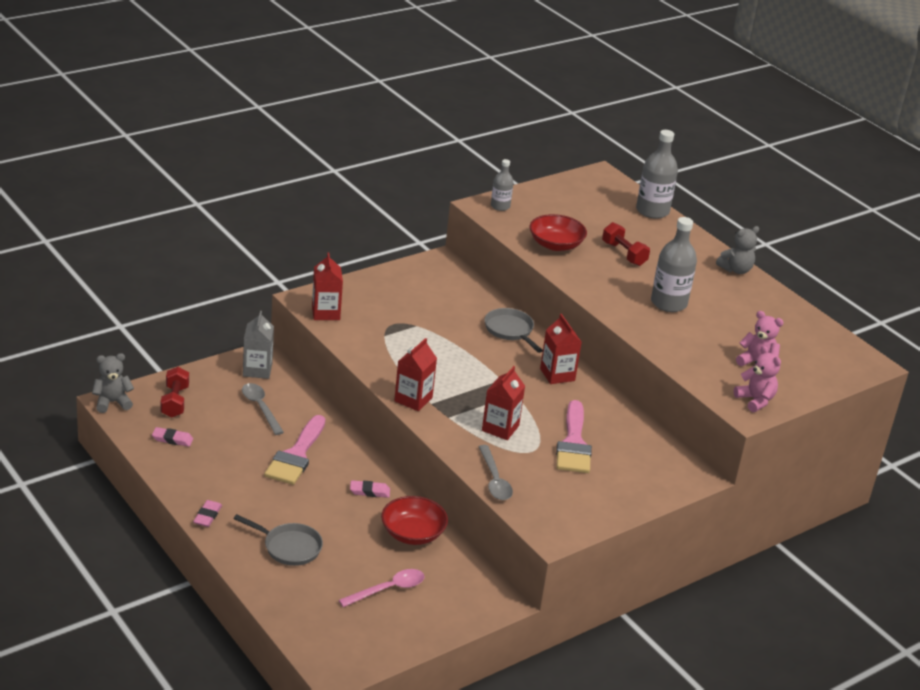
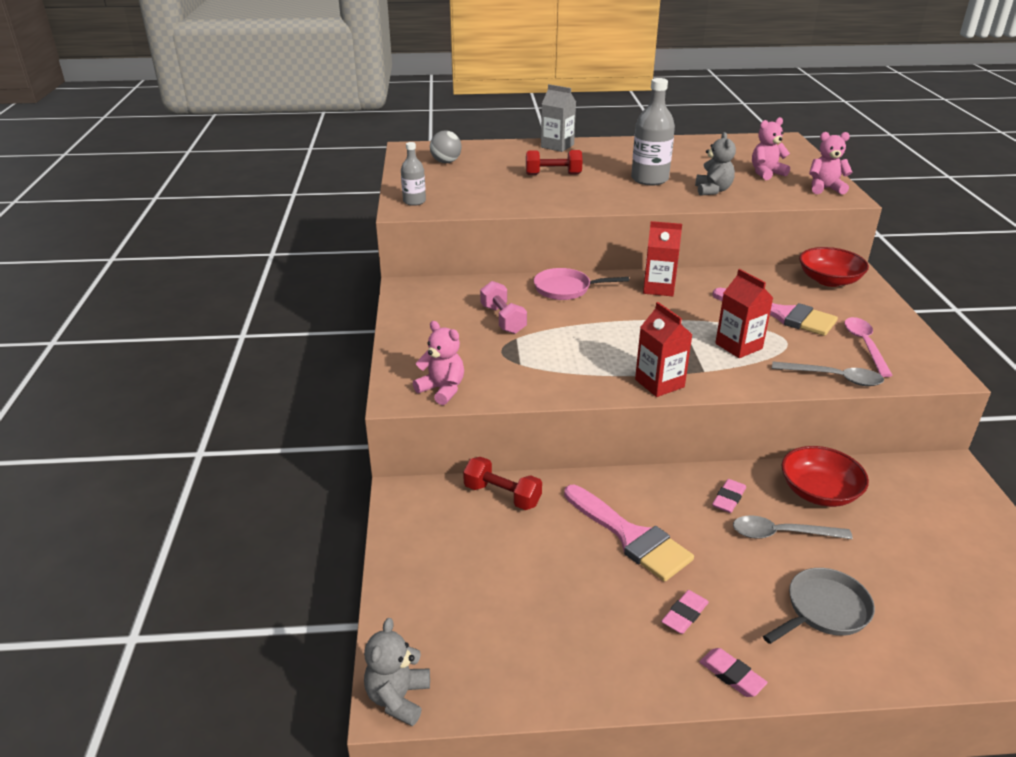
camera: 55 degrees left, 0 degrees up
pink eraser [152,427,193,447] -> pink eraser moved to [661,590,709,634]
red dumbbell [161,367,189,418] -> red dumbbell moved to [463,457,542,510]
grey spoon [242,383,284,435] -> grey spoon moved to [733,515,853,539]
grey carton [243,311,274,379] -> grey carton moved to [541,84,576,152]
red carton [312,253,343,320] -> pink teddy bear [413,321,464,405]
pink spoon [339,569,424,607] -> pink spoon moved to [844,317,893,377]
grey pan [484,308,543,353] -> pink pan [534,268,629,300]
red bowl [530,214,587,251] -> red bowl moved to [799,247,869,287]
grey bottle [636,130,678,219] -> none
grey teddy bear [716,226,759,274] -> grey teddy bear moved to [695,132,736,196]
none -> grey ball [430,130,462,163]
none -> pink dumbbell [480,281,527,334]

